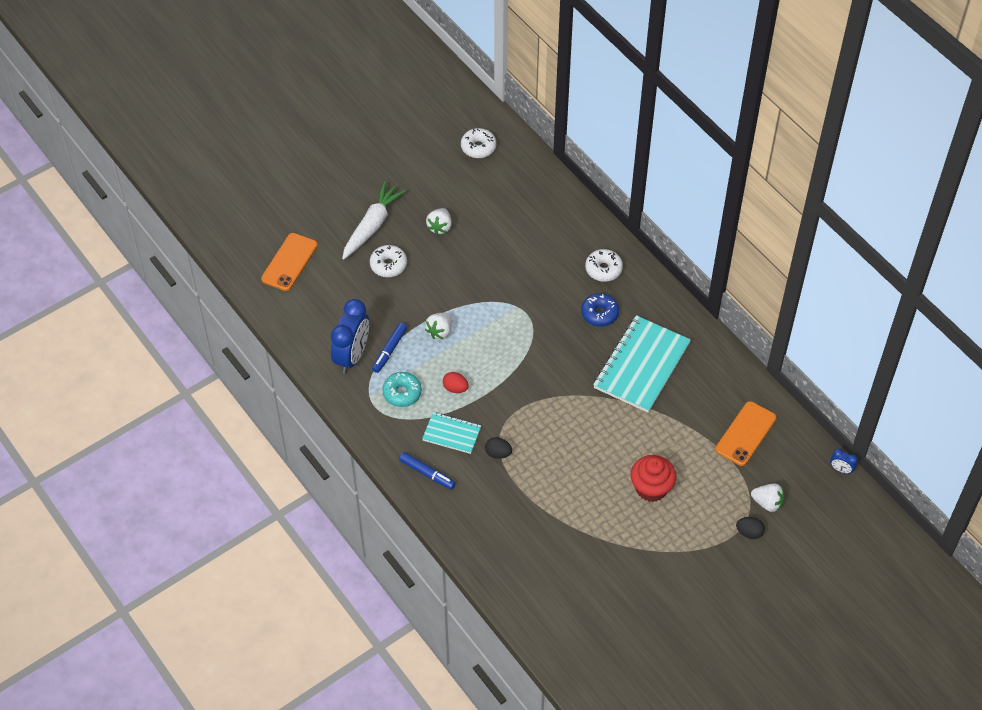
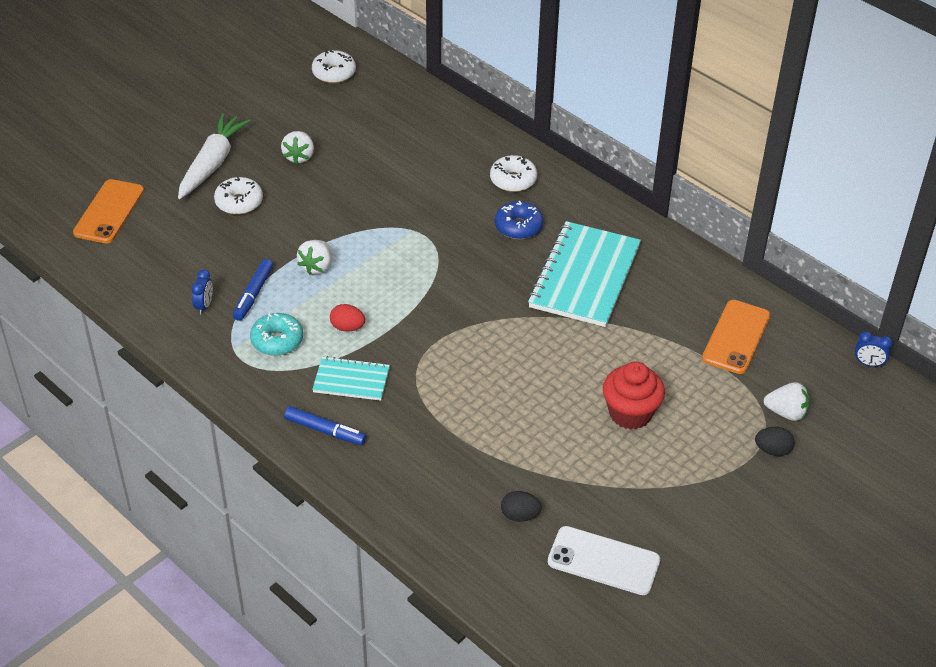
camera: 10 degrees left, 10 degrees down
blue clock [331,299,369,373] -> blue clock [191,269,213,315], size x0.43
black egg [485,437,512,459] -> black egg moved to [501,491,542,522]
none -> white phone [548,526,660,595]

